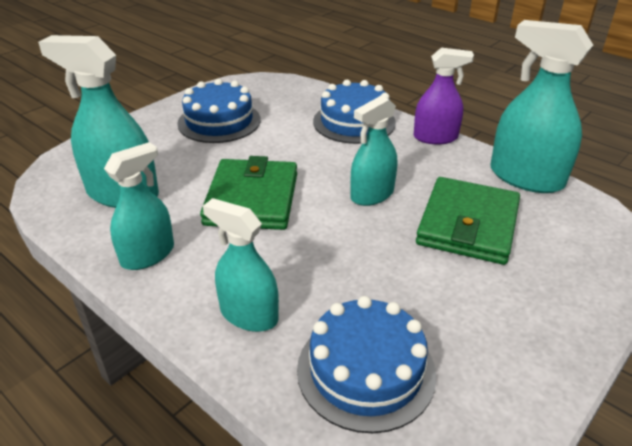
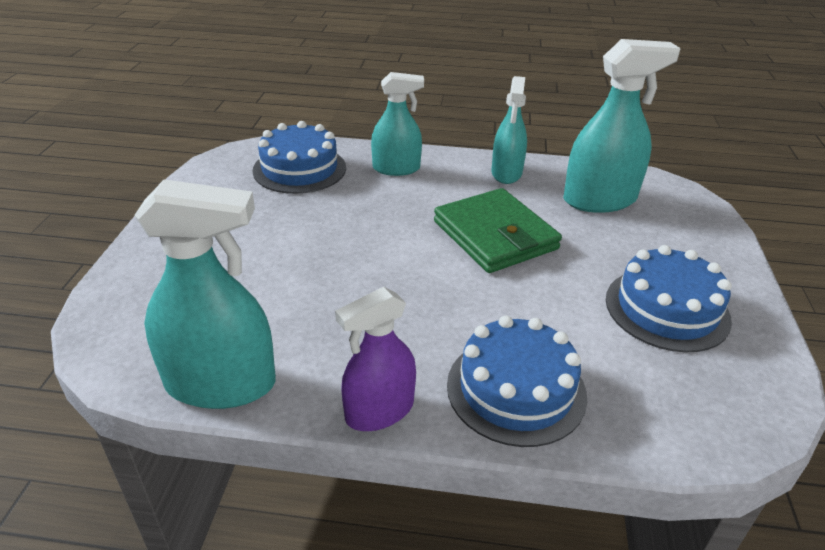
camera: 145 degrees right, 0 degrees up
turquoise spray bottle [350,96,397,206] -> none
green wallet [416,177,520,265] -> none

